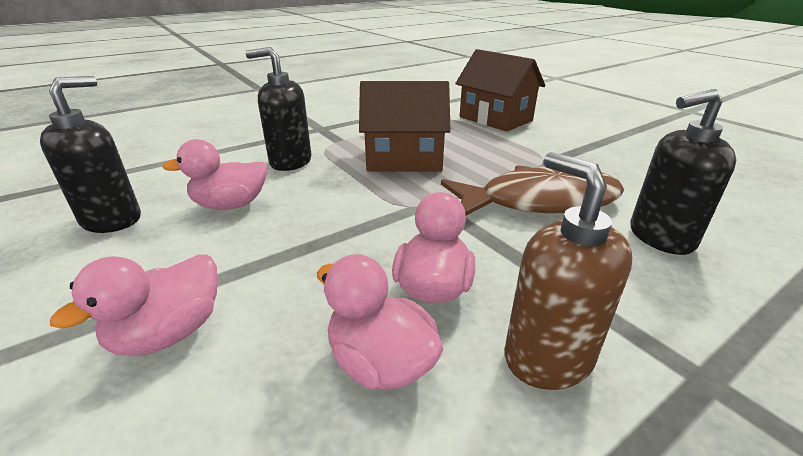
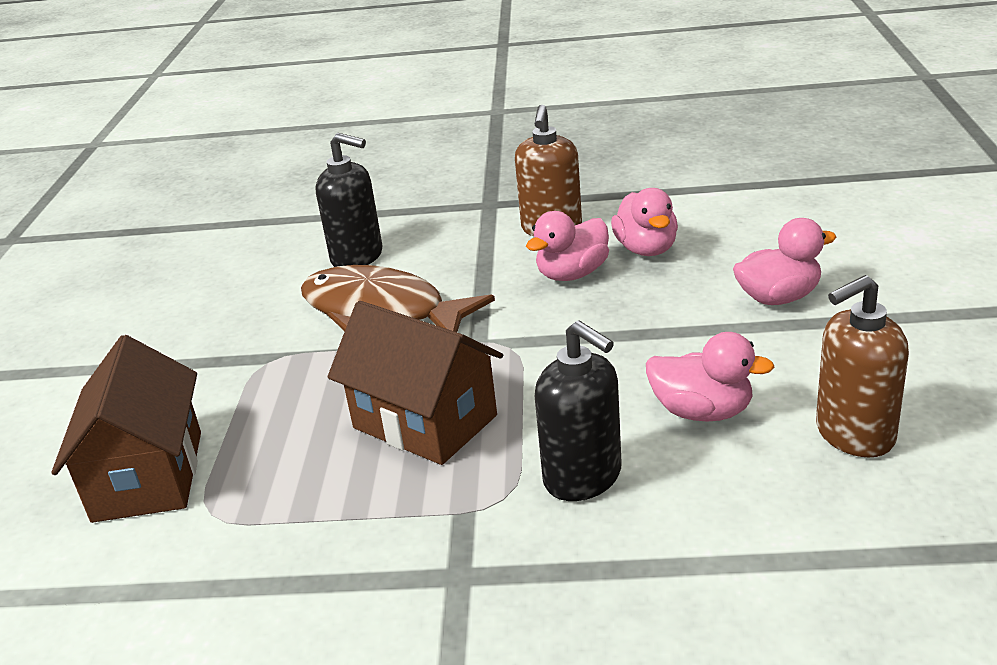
camera: 140 degrees left, 0 degrees up
black soap dispenser [40,76,141,233] -> brown soap dispenser [816,275,909,457]

